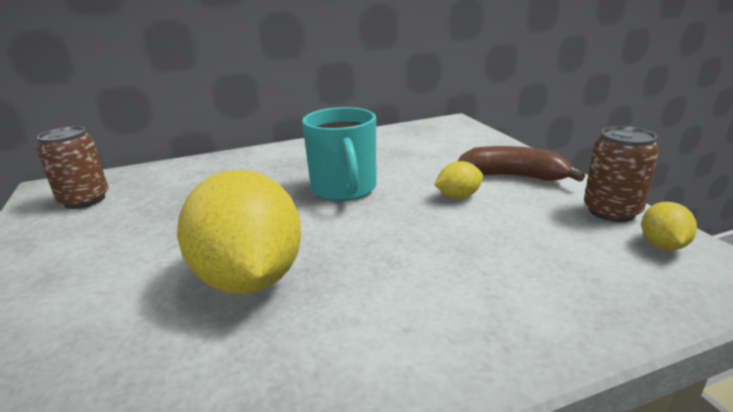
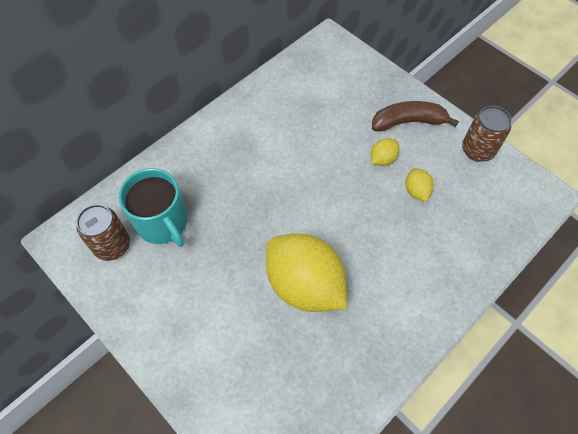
camera: 25 degrees left, 35 degrees up
turquoise mug [302,107,376,201] -> turquoise mug moved to [118,168,187,247]
yellow lemon [641,202,697,250] -> yellow lemon moved to [406,168,434,202]

